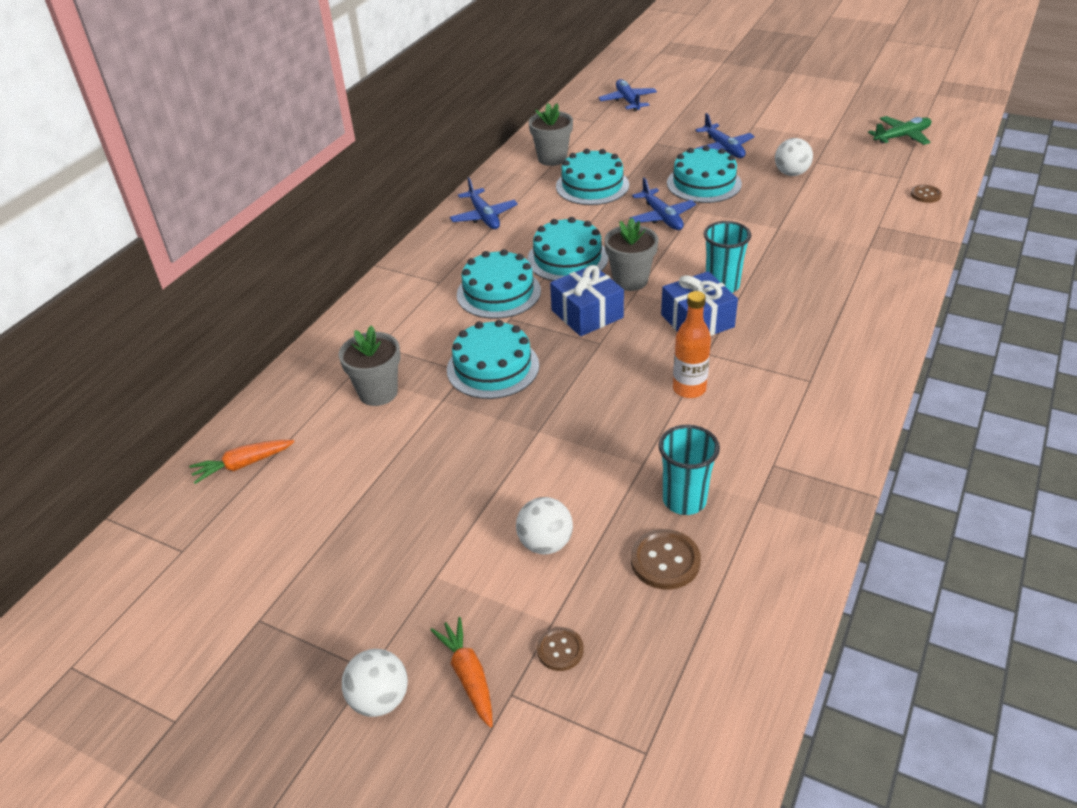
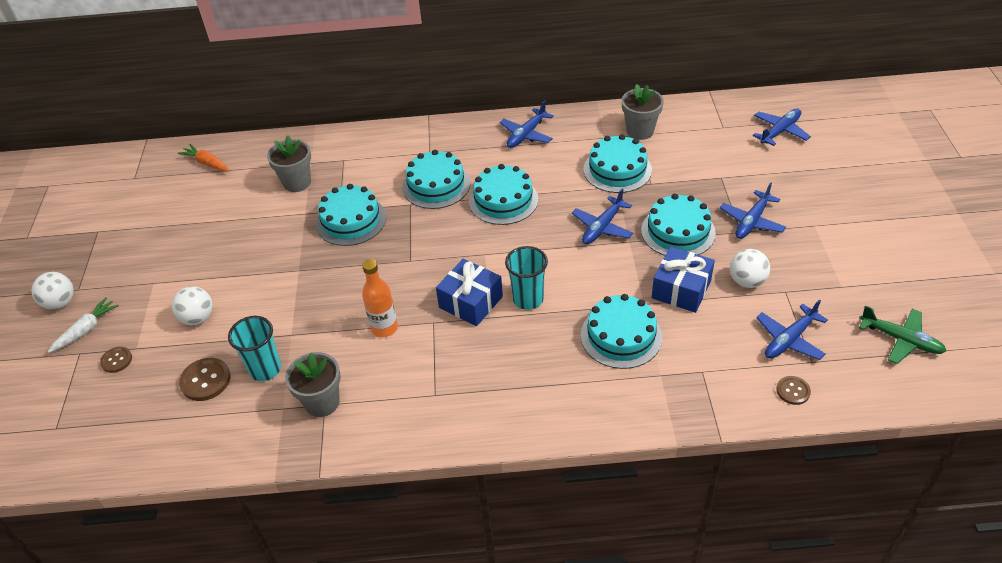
camera: 60 degrees right, 5 degrees up
orange carrot [430,617,492,727] -> white carrot [47,297,119,353]
blue gift [550,265,624,336] -> blue gift moved to [652,246,715,313]
grey flower pot [604,218,658,291] -> grey flower pot moved to [285,352,341,417]
none -> turquoise cake [581,294,662,369]
none -> blue plane [756,299,828,360]

